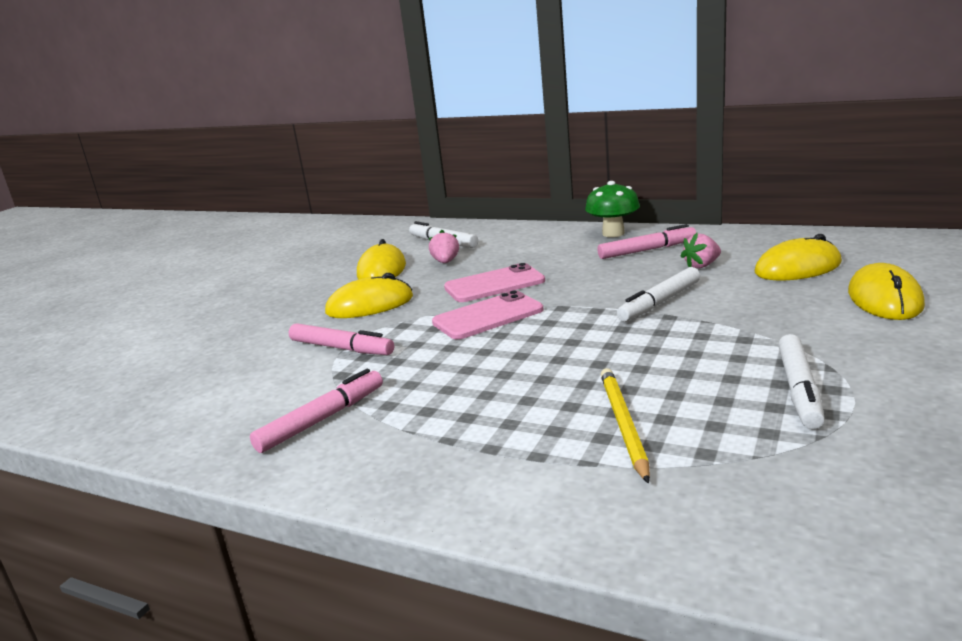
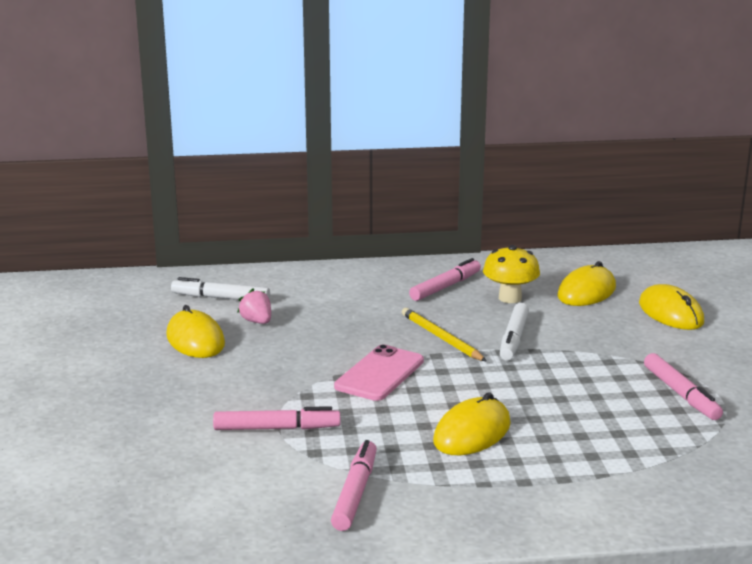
camera: 35 degrees left, 0 degrees up
yellow mouse [325,273,413,318] -> yellow mouse moved to [433,392,511,455]
pink phone [444,263,545,302] -> none
green mushroom [585,181,640,237] -> none
yellow pencil [601,368,650,484] -> yellow pencil moved to [402,308,486,361]
pink strawberry [681,233,721,268] -> yellow mushroom [483,245,540,303]
white marker [778,334,825,429] -> pink marker [644,353,723,420]

